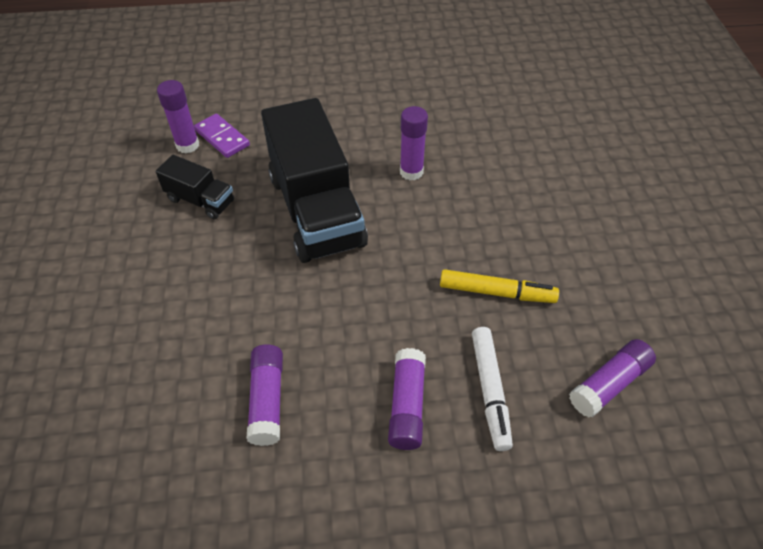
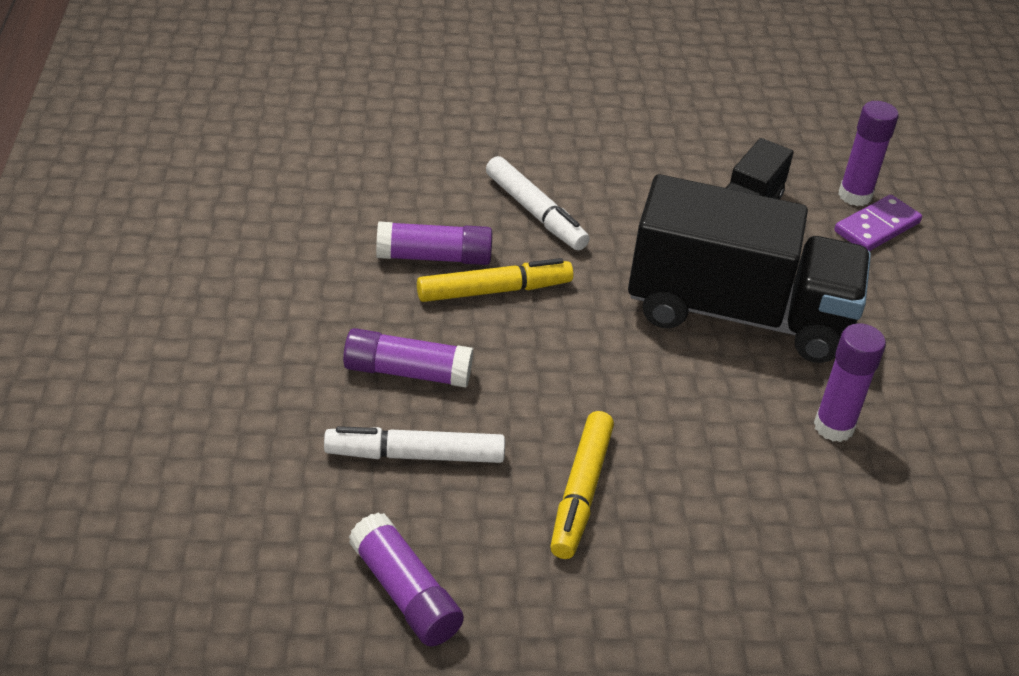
camera: 90 degrees right, 10 degrees down
black truck [261,98,368,263] -> black truck turned 150 degrees counterclockwise [628,174,871,363]
none -> yellow marker [417,258,574,302]
none -> white marker [486,156,590,251]

